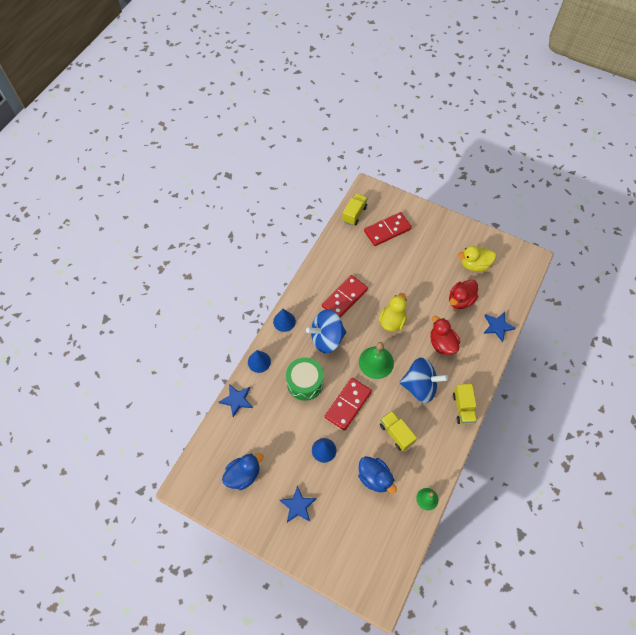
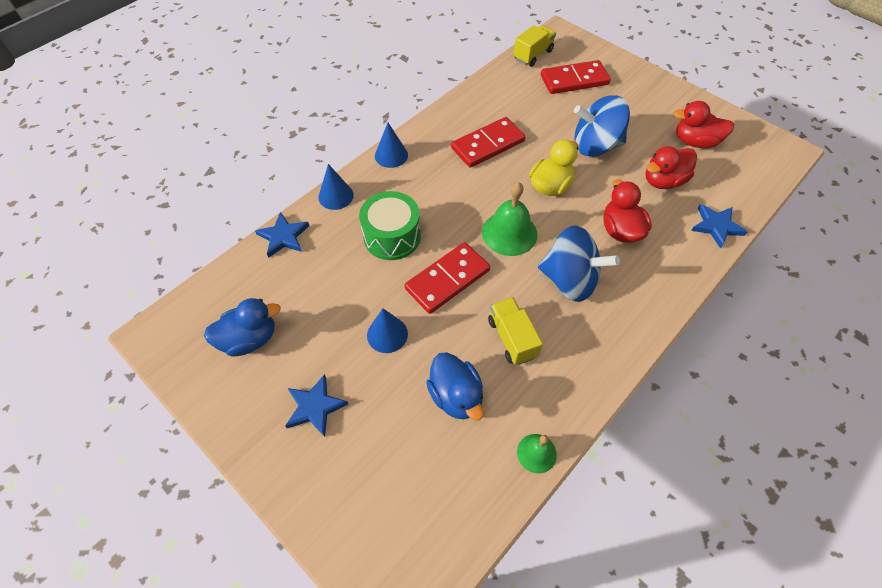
camera: 15 degrees right, 5 degrees down
blue spinning top [306,309,347,353] -> blue spinning top moved to [574,96,630,157]
yellow truck [453,384,477,425] -> none
yellow duck [458,246,496,271] -> red duck [673,101,734,148]

